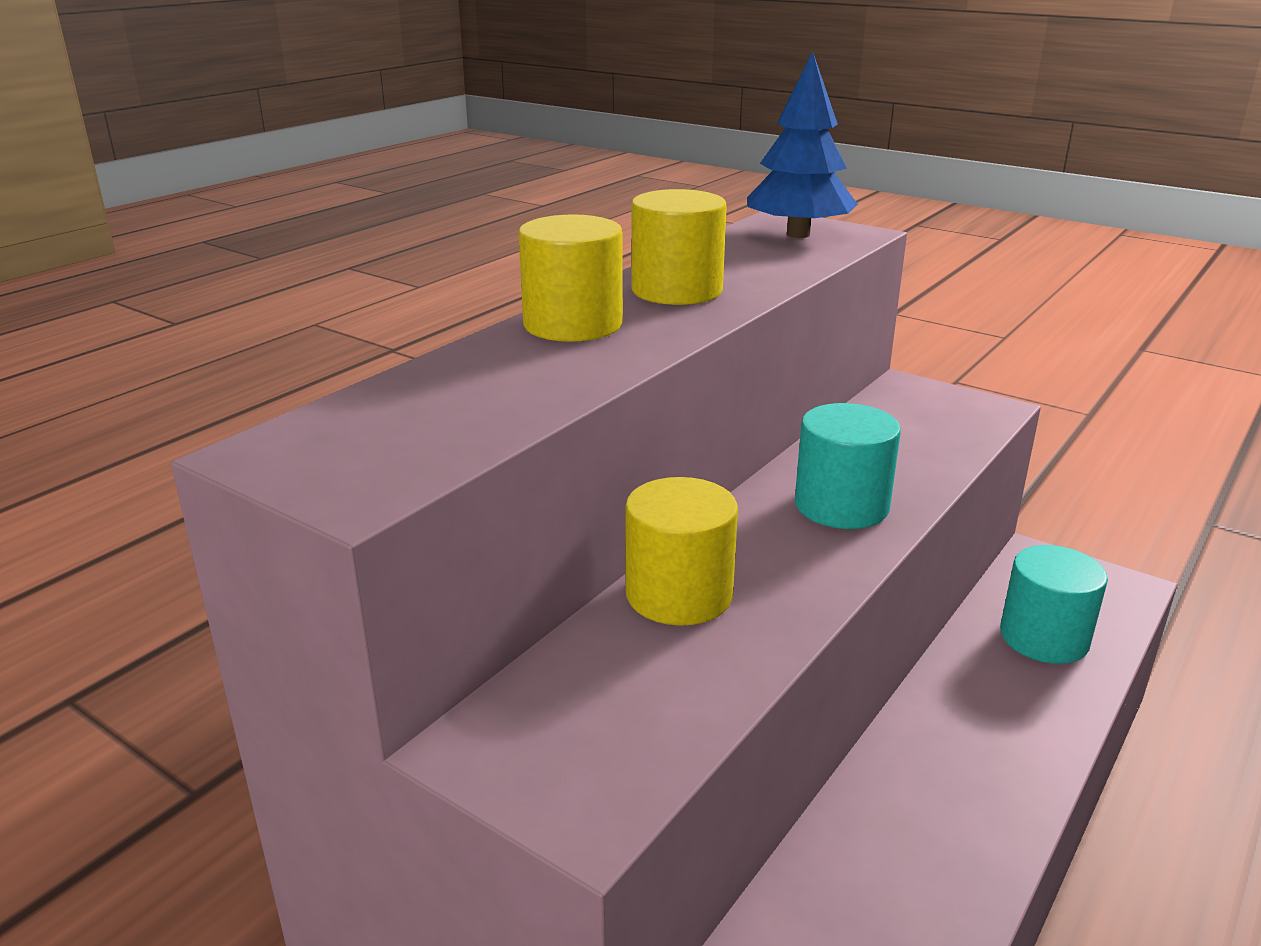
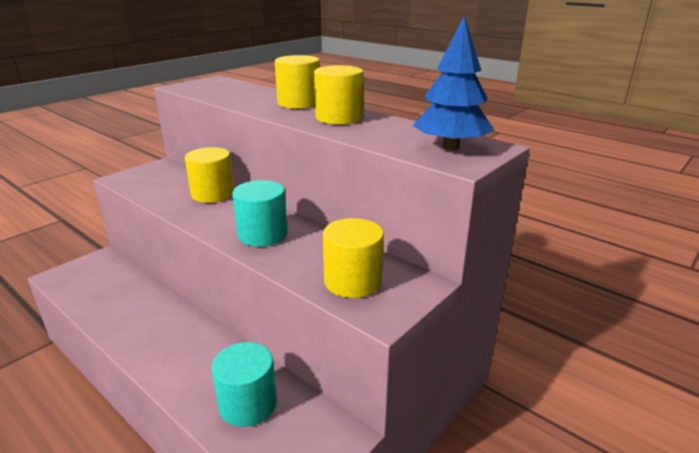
camera: 95 degrees right, 0 degrees up
none -> yellow cylinder [323,218,384,298]

